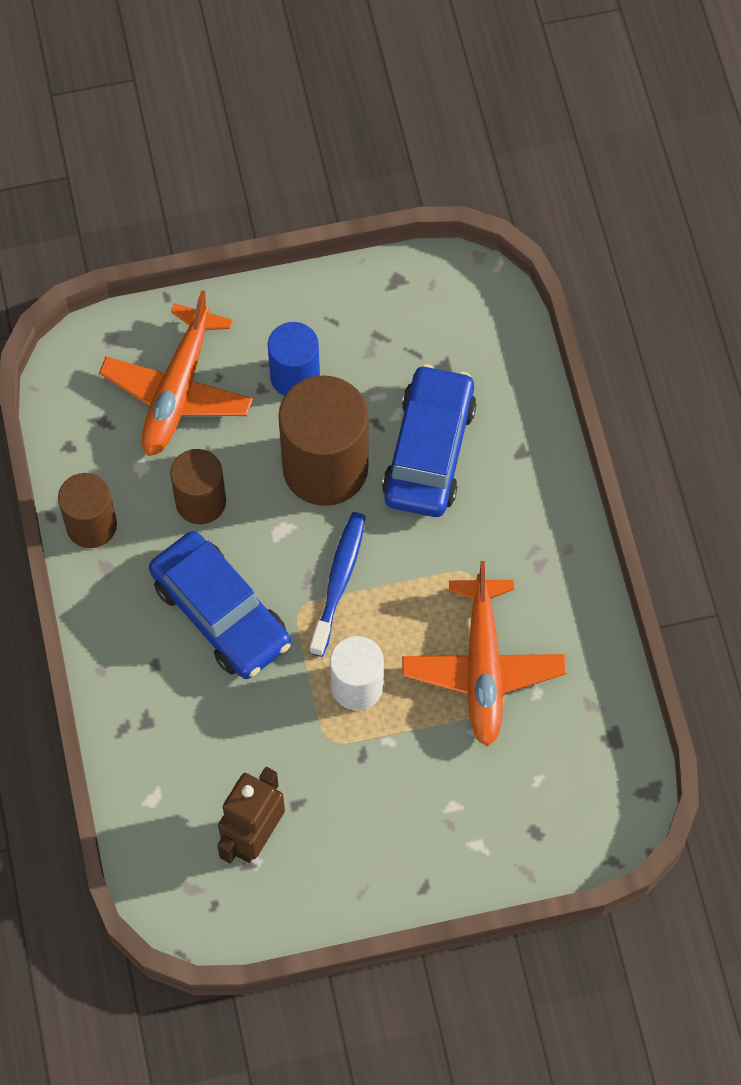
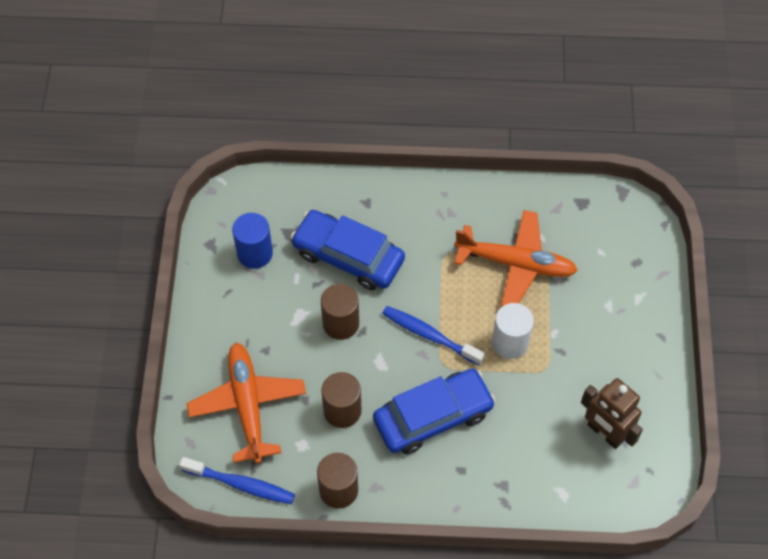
camera: 75 degrees left, 5 degrees down
orange plane [99,290,253,456] -> orange plane turned 135 degrees counterclockwise [187,343,306,464]
blue cylinder [268,322,320,396] -> blue cylinder moved to [232,213,273,269]
brown cylinder [278,375,369,506] -> brown cylinder [321,284,359,340], size x0.59
none -> blue toothbrush [179,457,295,504]

